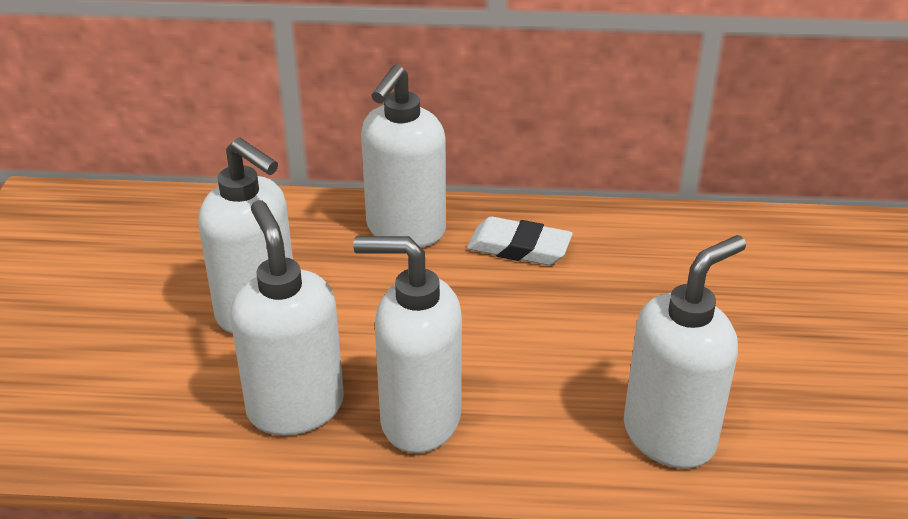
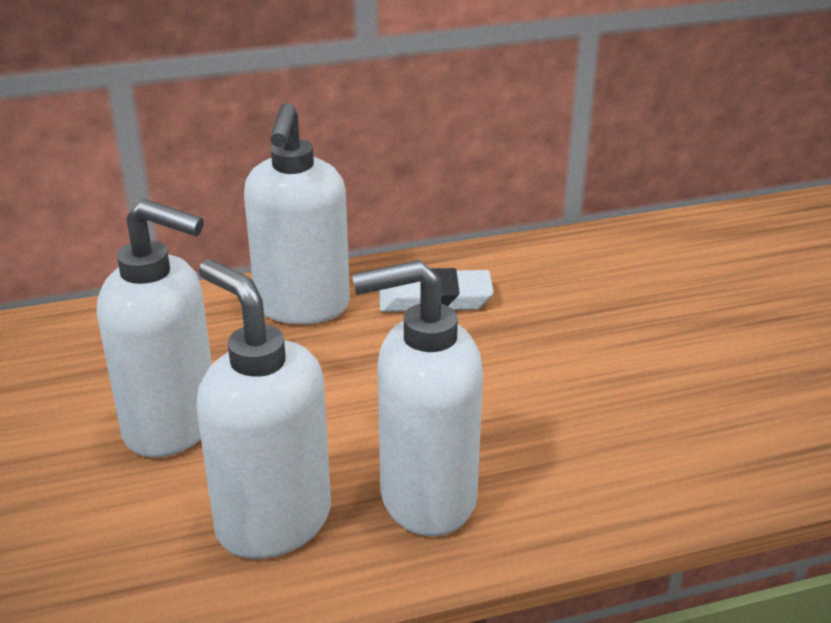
camera: 20 degrees left, 5 degrees down
white soap dispenser [624,235,746,469] -> none

